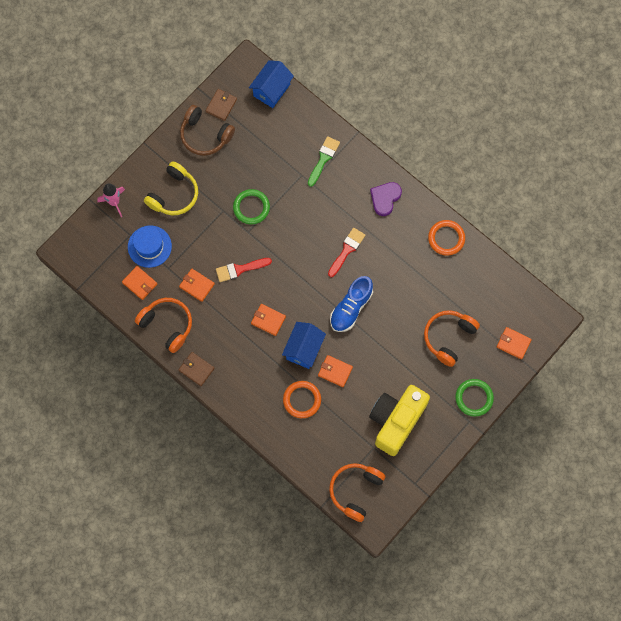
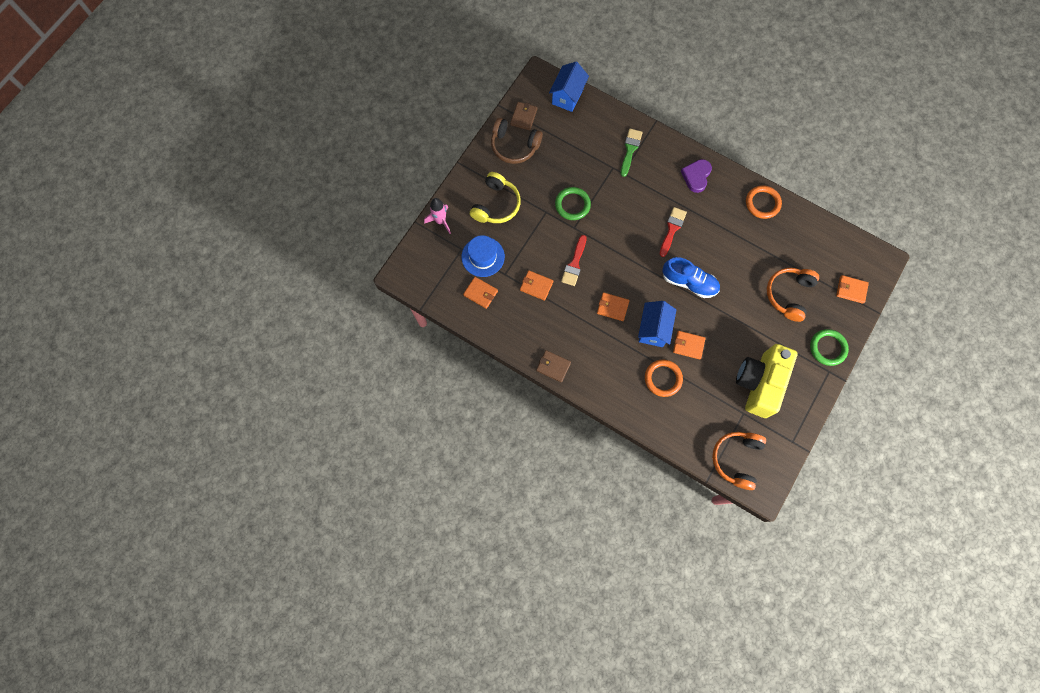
camera: 10 degrees left, 0 degrees up
orange headphones [135,298,192,353] -> none
red brush [216,258,272,282] -> red brush turned 45 degrees counterclockwise [561,235,587,286]
blue shoe [330,276,373,332] -> blue shoe turned 90 degrees counterclockwise [662,257,720,298]

